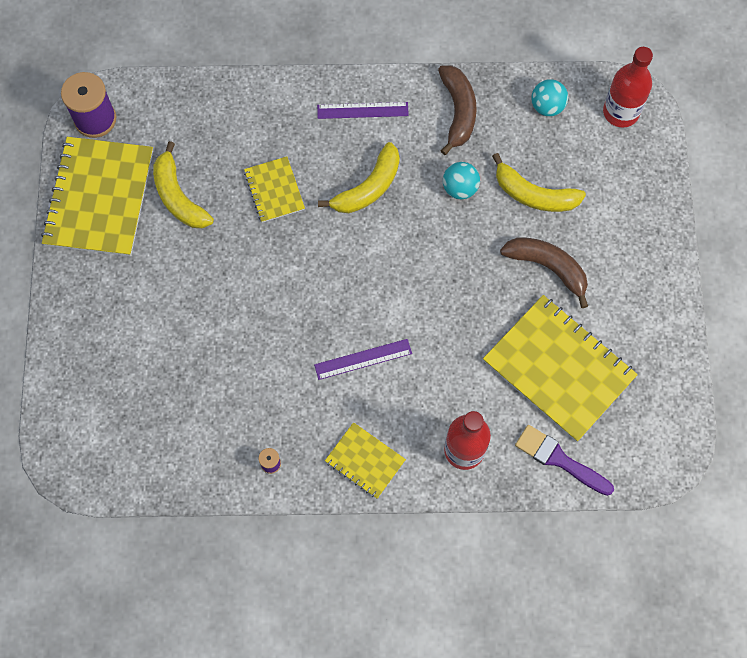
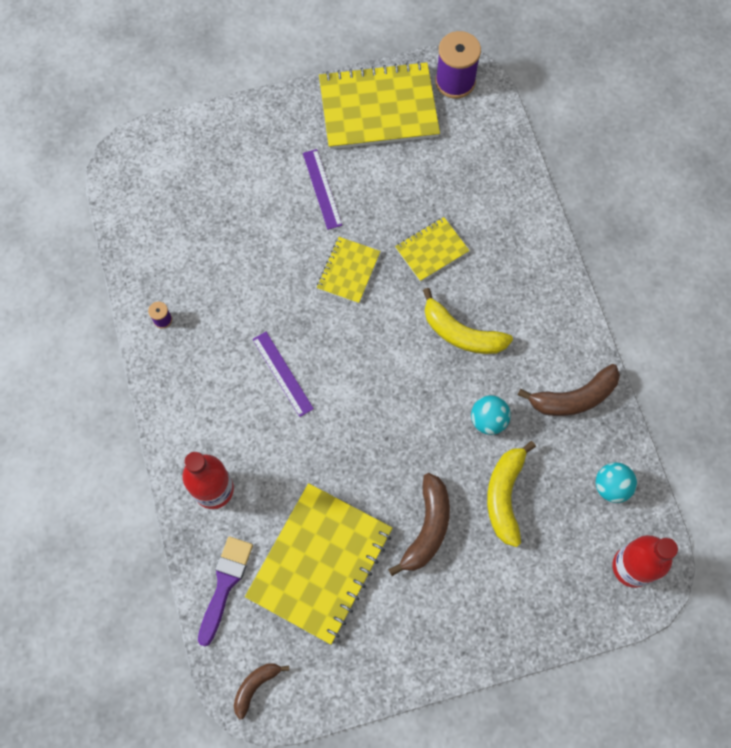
camera: 75 degrees right, 0 degrees up
yellow banana [153,141,214,228] -> none
purple ruler [317,102,409,119] -> purple ruler moved to [303,149,342,230]
yellow notebook [325,422,406,499] -> yellow notebook moved to [317,237,381,304]
none -> brown banana [234,663,289,720]

